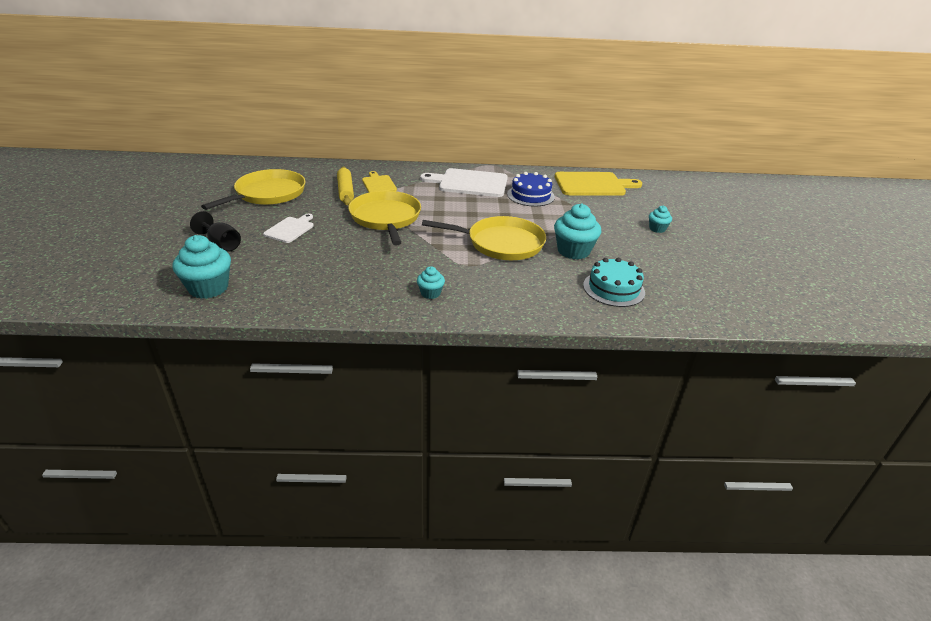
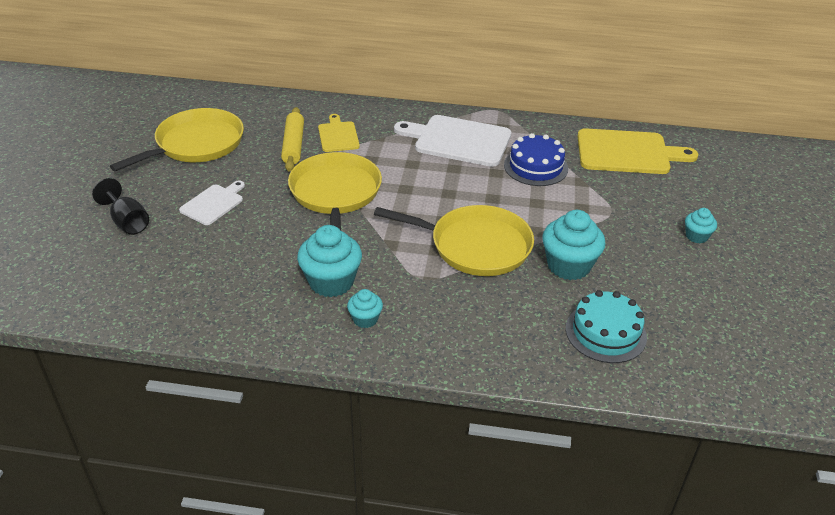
camera: 10 degrees right, 5 degrees up
turquoise cupcake [173,235,231,299] -> turquoise cupcake moved to [297,225,362,297]

